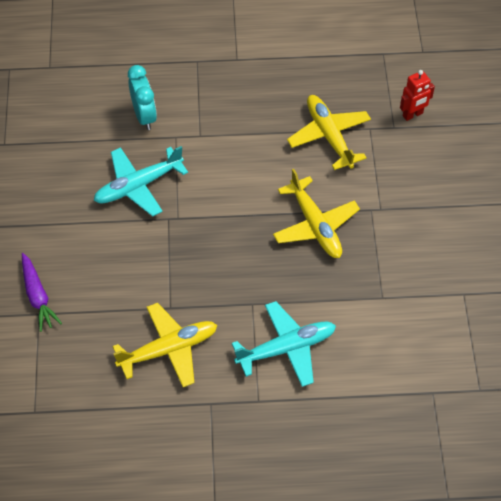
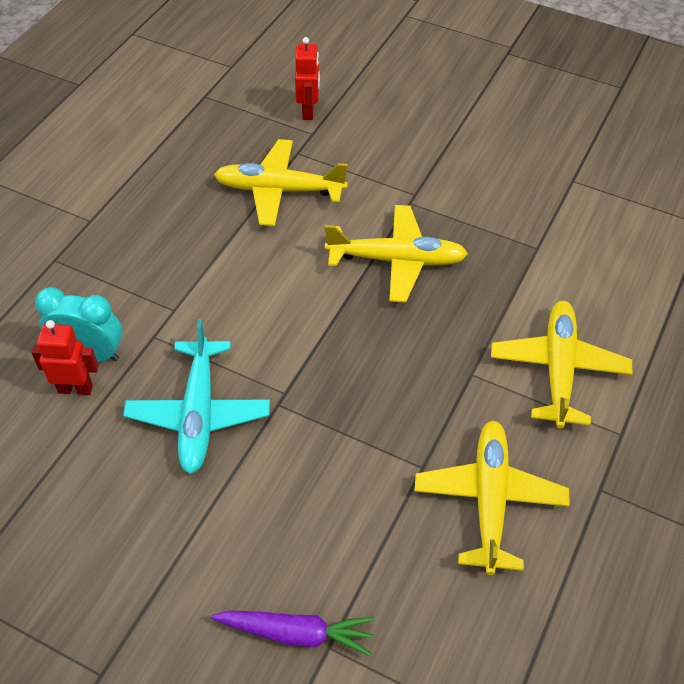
camera: 60 degrees left, 5 degrees down
turquoise plane [232,301,336,387] -> yellow plane [491,301,633,429]
none -> red robot [31,320,99,395]

